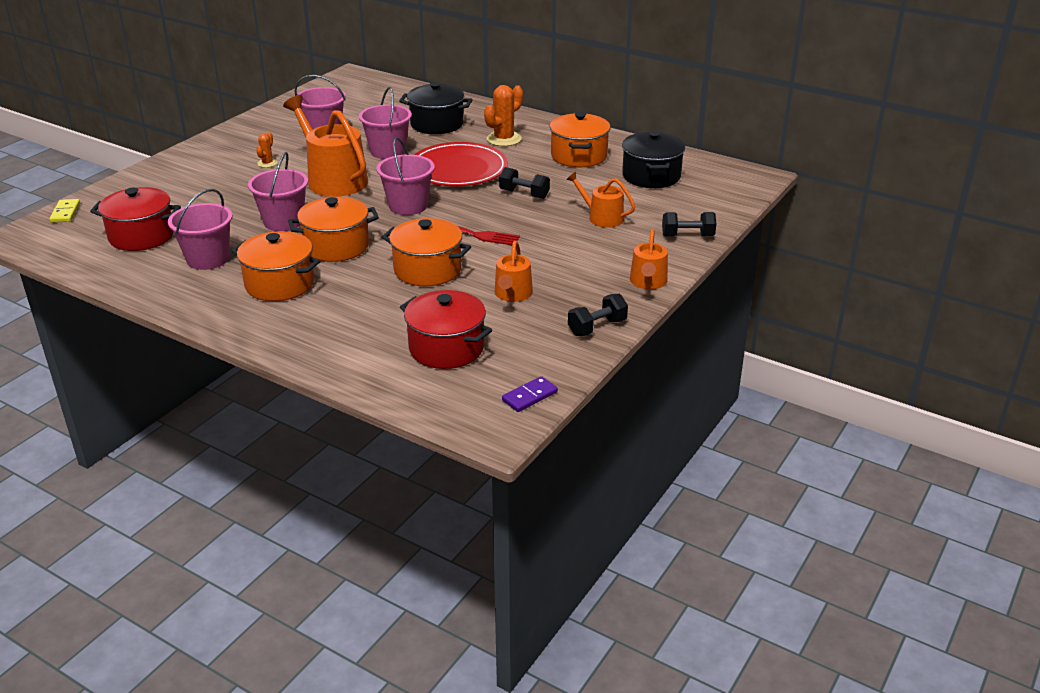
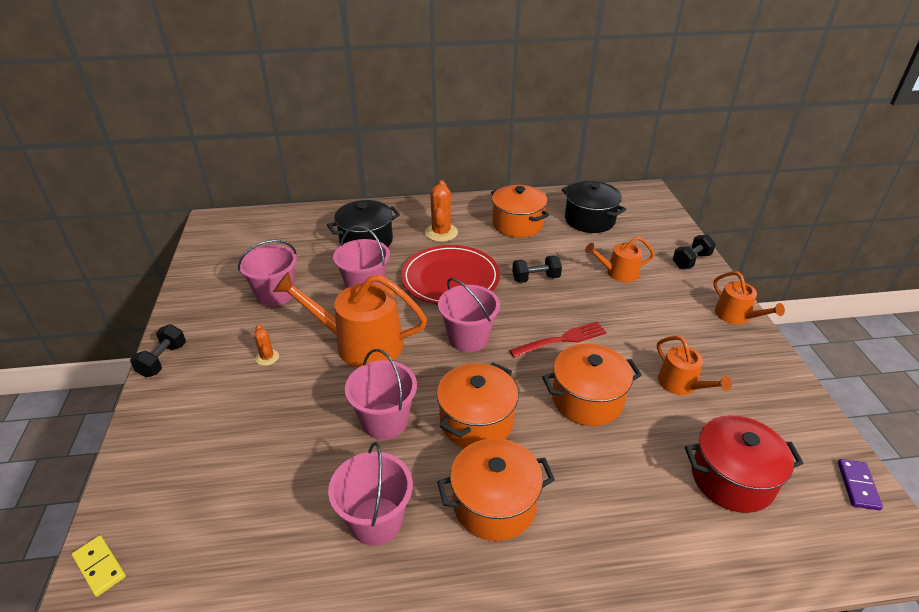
camera: 40 degrees left, 5 degrees up
red pot [90,187,181,251] -> none
black dumbbell [568,294,628,336] -> black dumbbell moved to [130,324,186,377]

